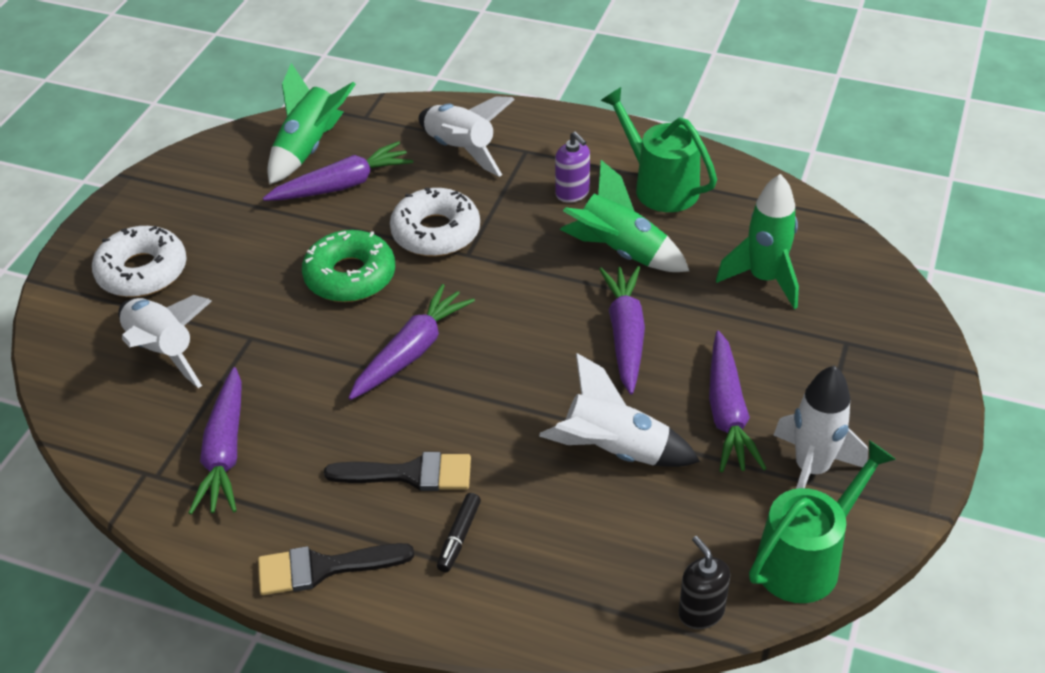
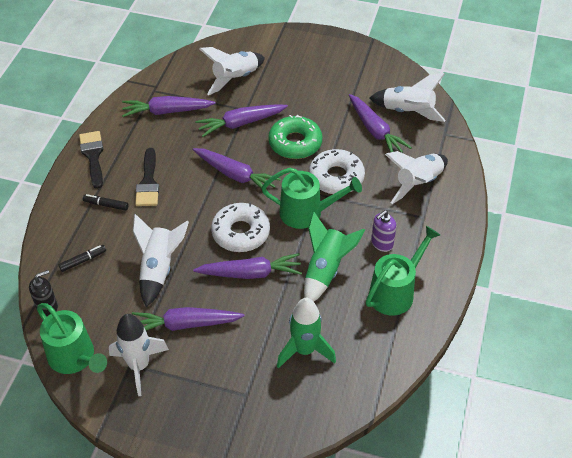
camera: 85 degrees right, 5 degrees up
white donut [92,226,187,297] -> white donut moved to [211,203,270,252]
green rocket [268,63,356,185] -> white rocket [369,73,446,122]
none -> black marker [58,245,106,272]
none -> purple carrot [195,104,288,137]
none -> green watering can [261,168,362,229]

